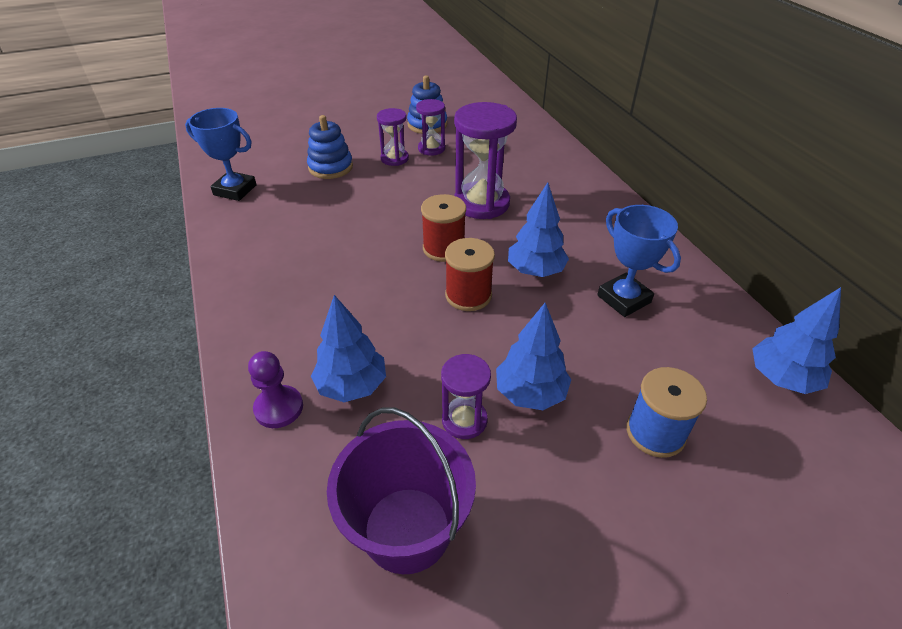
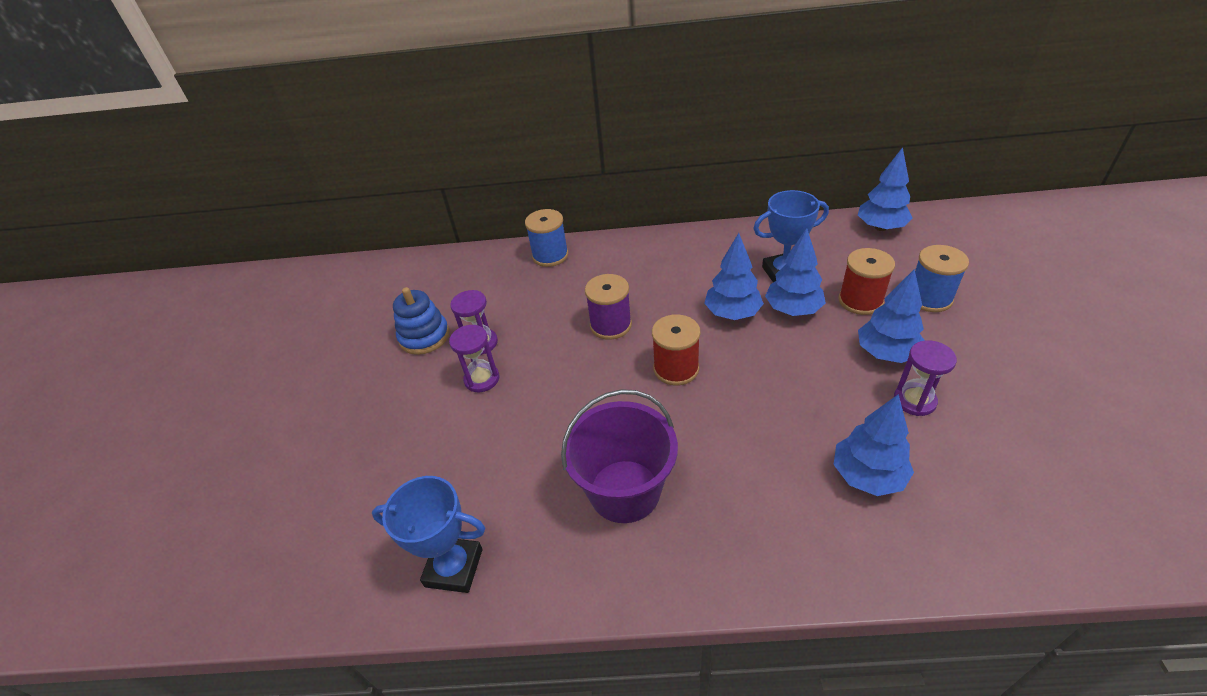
camera: 65 degrees left, 0 degrees up
blue trophy [185,108,257,201] -> blue trophy turned 60 degrees clockwise [372,476,485,593]
purple pawn [248,351,303,428] -> none
blue stacking toy [307,115,353,179] -> none
purple bucket [327,407,476,574] -> purple bucket moved to [561,389,678,523]
red spool [445,238,495,311] -> red spool moved to [838,248,895,315]
purple hourglass [454,102,517,219] -> purple spool [585,274,632,340]
none -> blue spool [525,209,569,267]
none -> blue tree [765,228,826,316]

